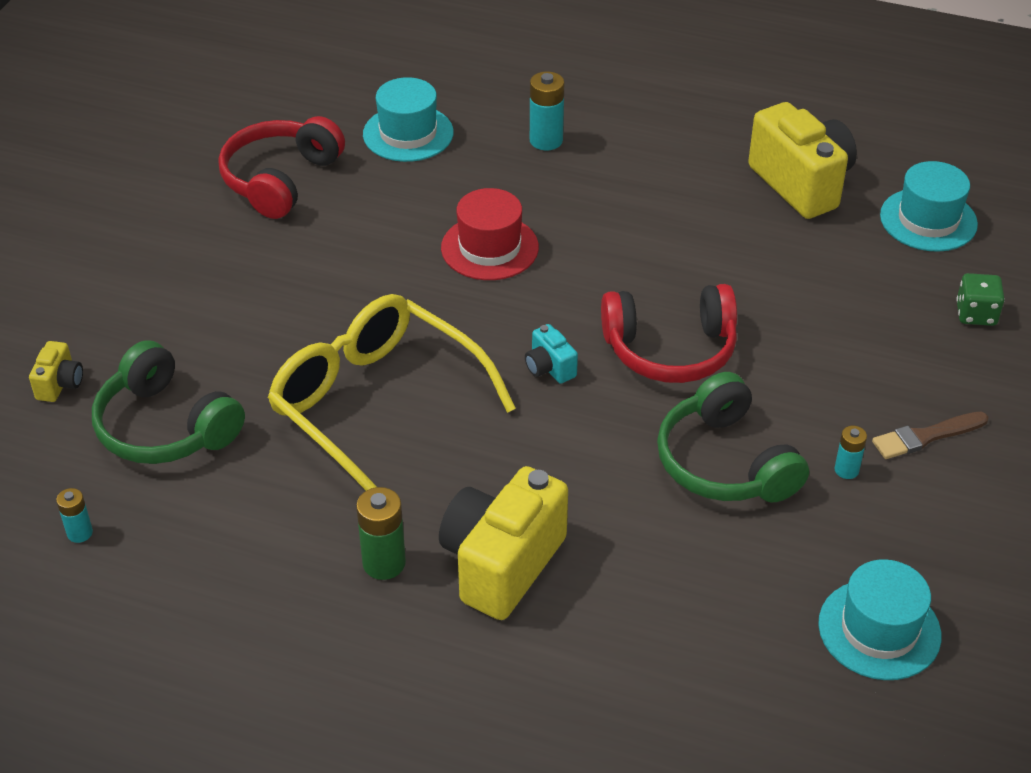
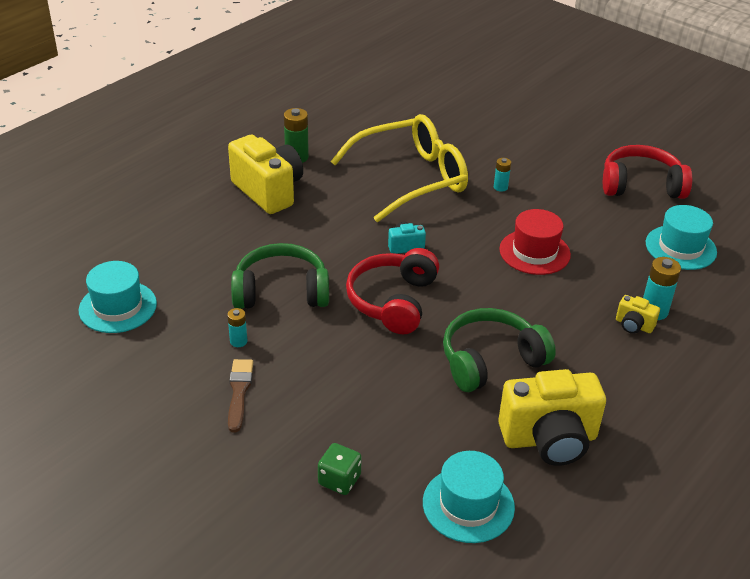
camera: 110 degrees right, 5 degrees down
yellow camera [29,341,83,402] -> yellow camera moved to [616,295,660,334]
turquoise battery [56,488,93,543] -> turquoise battery moved to [494,158,511,192]
green headphones [92,340,245,464] -> green headphones moved to [443,308,556,392]
red headphones [219,116,345,219] -> red headphones turned 45 degrees counterclockwise [603,145,692,199]

